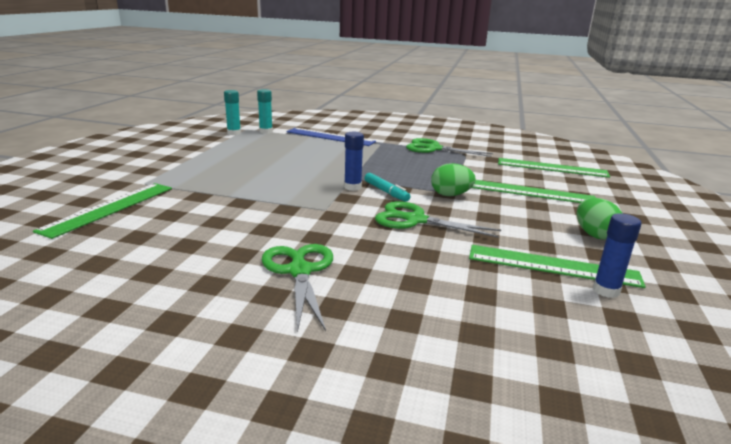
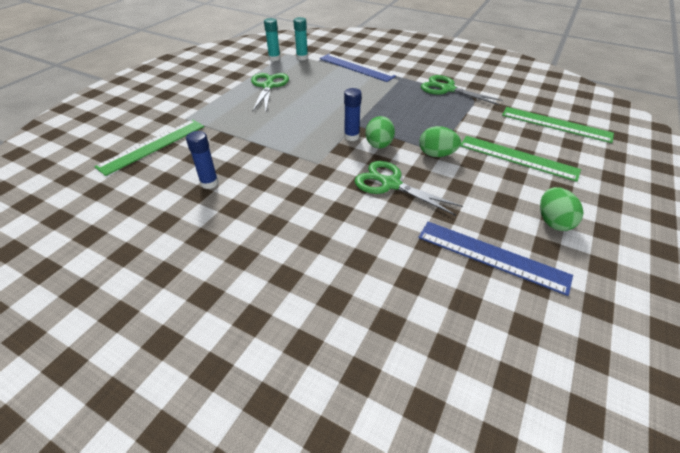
camera: 15 degrees right, 20 degrees up
green scissors [262,244,333,331] -> green scissors moved to [251,73,289,112]
turquoise marker [365,173,411,202] -> green egg [365,116,395,149]
green ruler [469,245,646,288] -> blue ruler [418,222,573,296]
blue glue stick [593,213,642,298] -> blue glue stick moved to [186,131,219,189]

